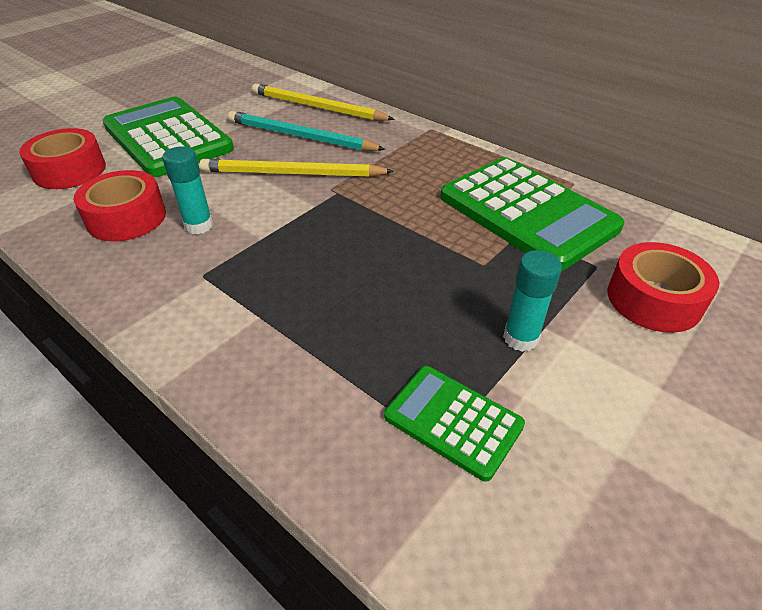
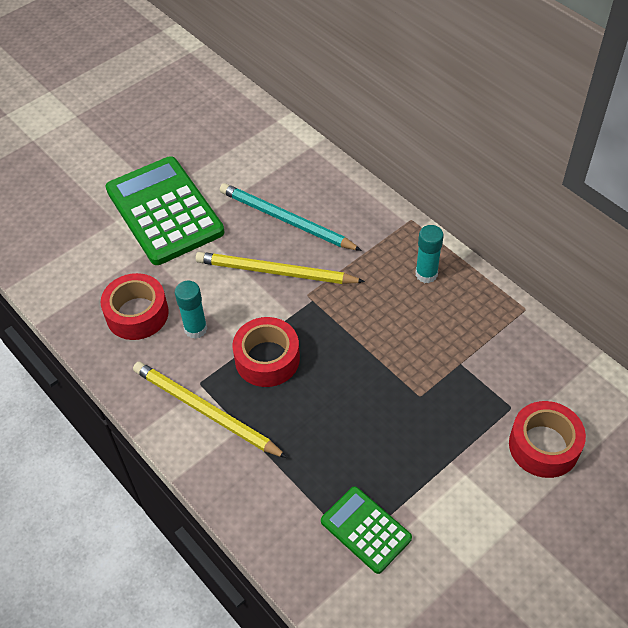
camera: 10 degrees right, 10 degrees up
red tape [19,128,106,189] -> red tape moved to [232,317,300,387]
yellow pencil [252,83,395,121] -> yellow pencil moved to [133,362,287,458]
green calculator [440,157,624,271] -> none
turquoise glue stick [503,250,562,352] -> turquoise glue stick moved to [415,225,444,283]

